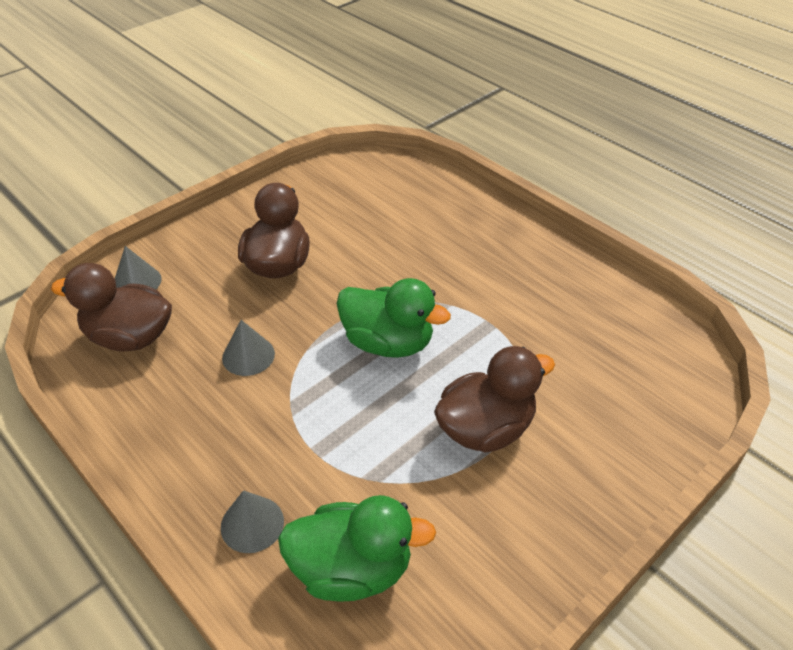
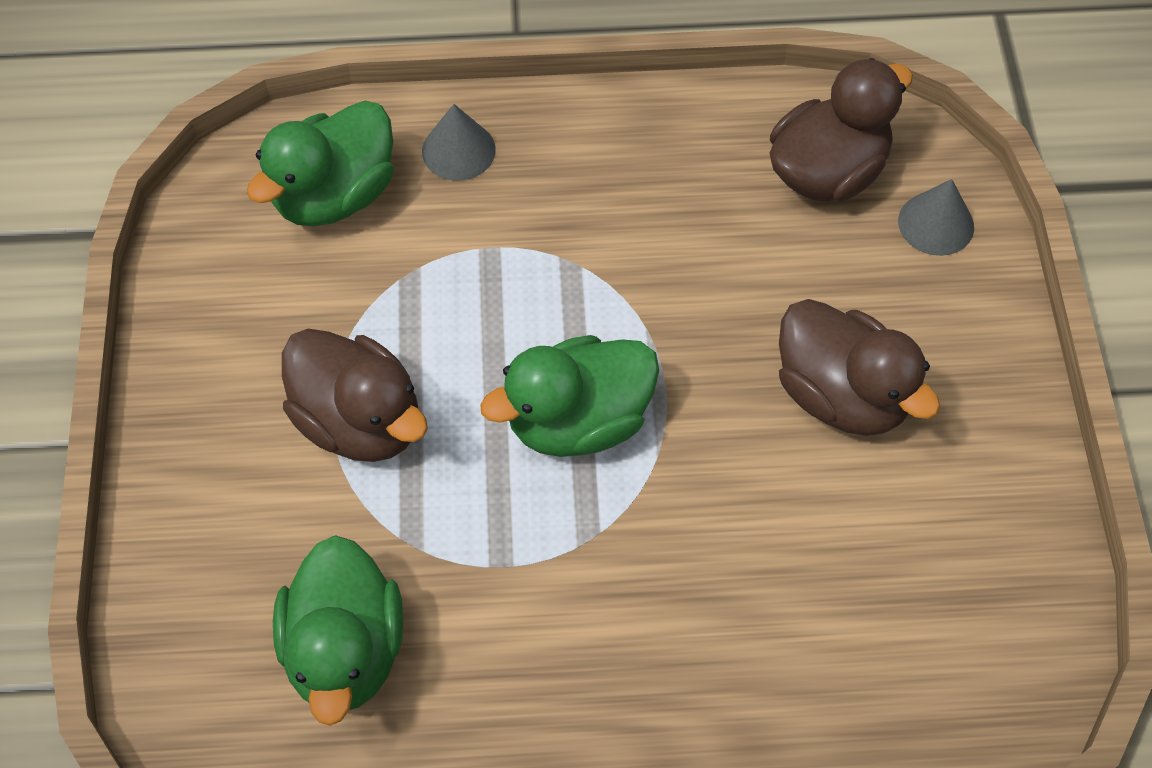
camera: 130 degrees right, 15 degrees up
grey cone [222,320,275,376] -> none
brown duck [434,346,555,453] -> brown duck turned 60 degrees counterclockwise [282,329,428,462]
none -> green duck [273,535,404,726]

